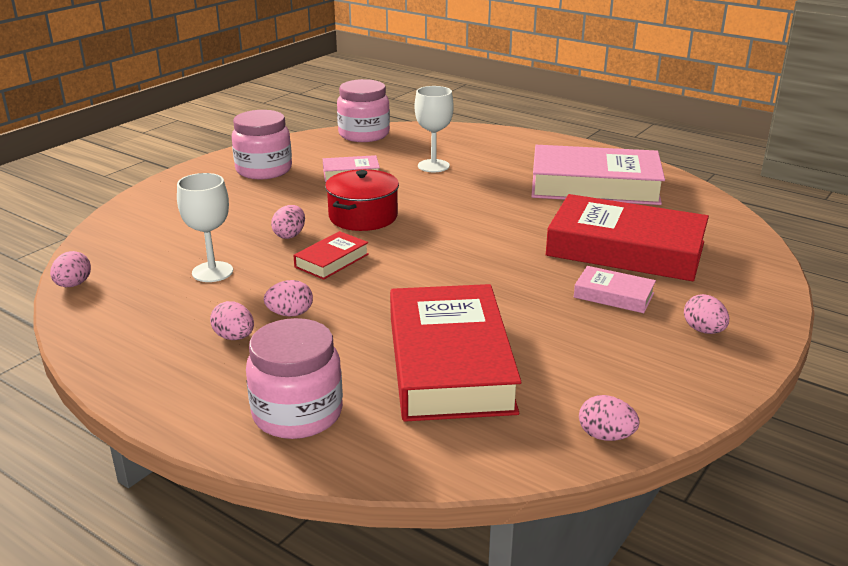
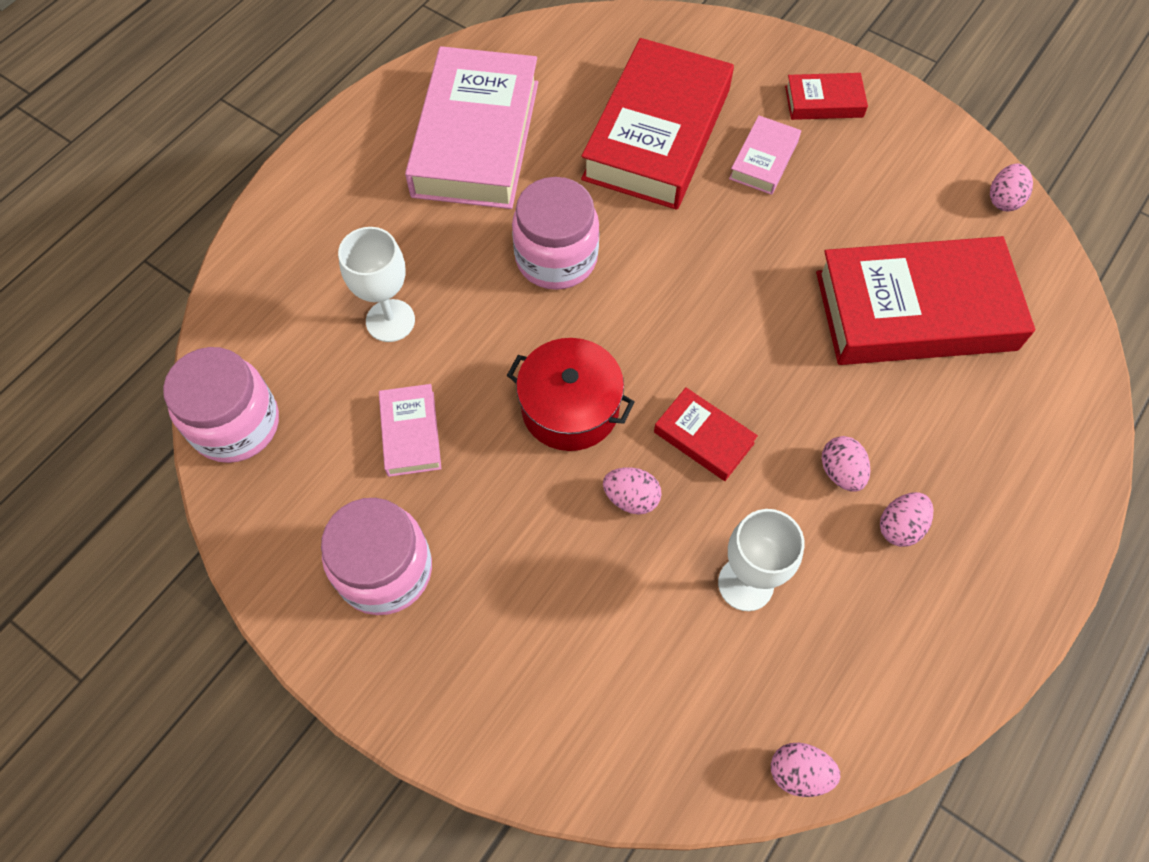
camera: 90 degrees left, 35 degrees up
pink jar [246,318,343,439] -> pink jar moved to [512,177,599,290]
pink egg [684,294,729,334] -> red book [785,73,868,120]

